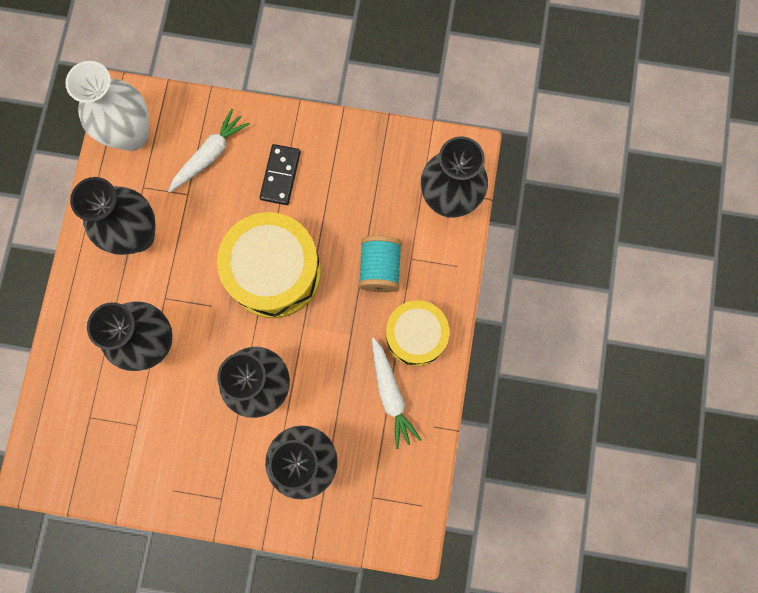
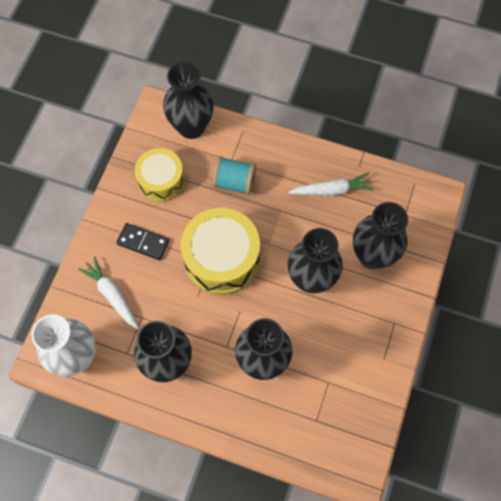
camera: 80 degrees left, 10 degrees down
yellow drum [386,300,450,366] -> yellow drum moved to [135,148,185,202]

